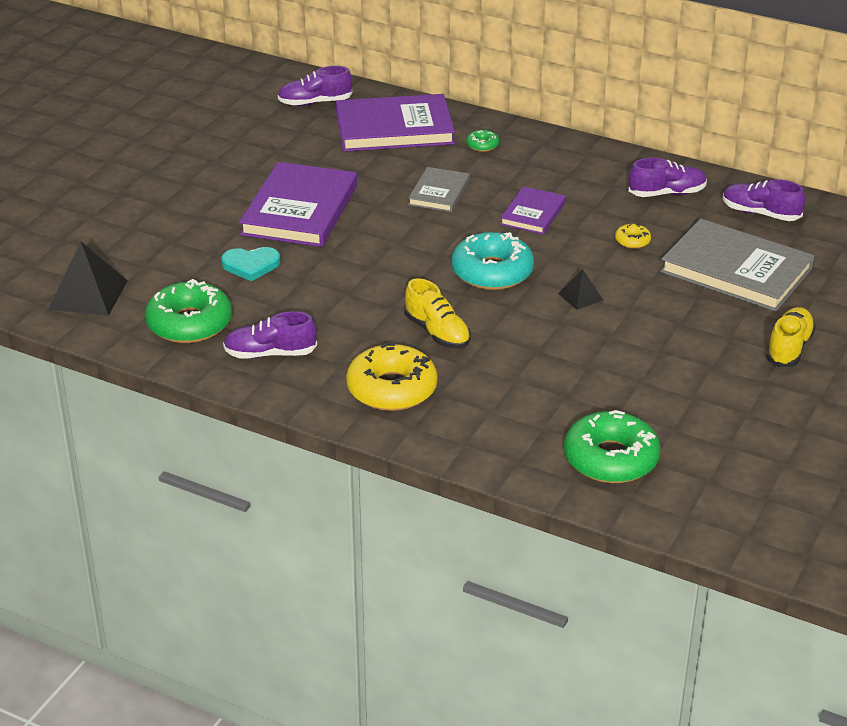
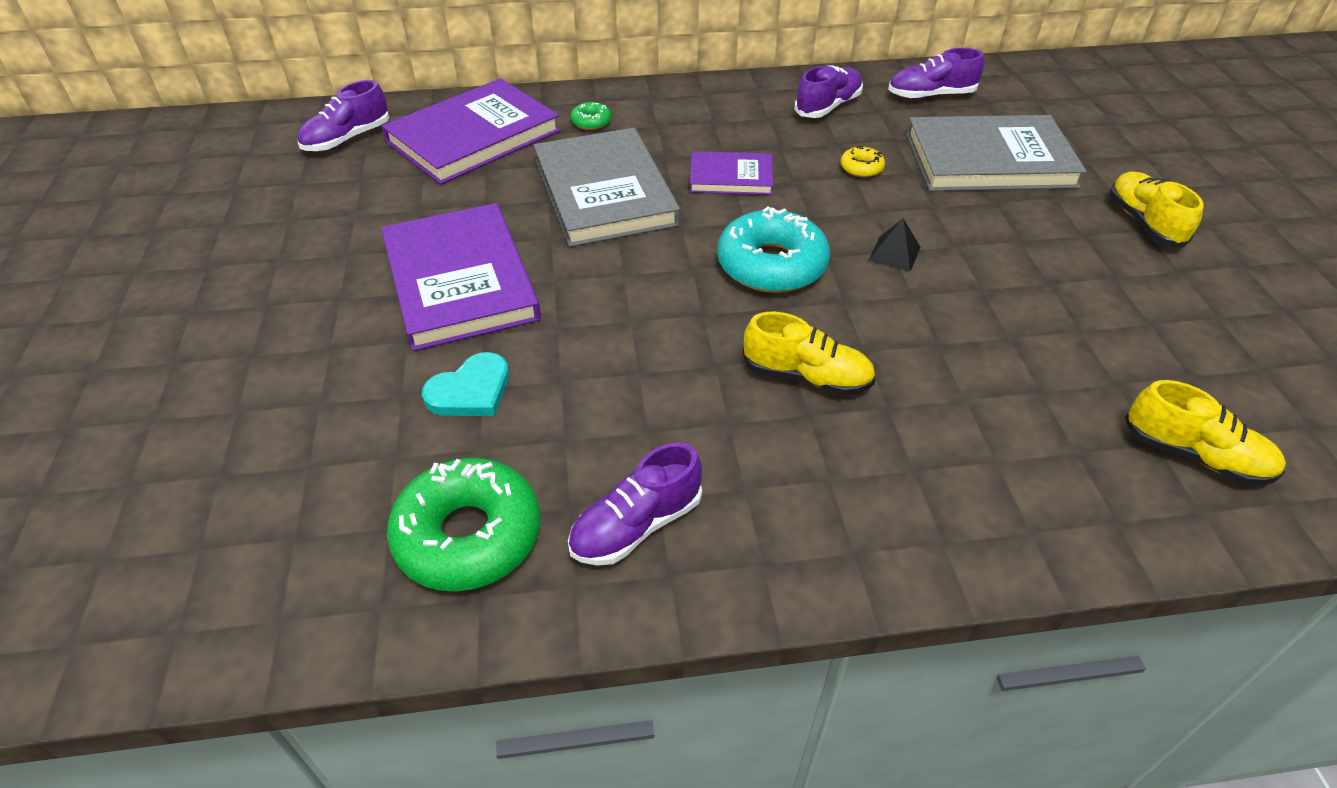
camera: 35 degrees left, 10 degrees up
black pyramid [48,242,128,316] -> none
yellow donut [346,343,438,411] -> none
grey book [408,167,470,212] -> grey book [534,128,680,247], size x1.85
purple book [500,186,566,234] -> purple book turned 75 degrees counterclockwise [690,151,773,195]
green donut [564,410,661,483] -> yellow shoe [1125,380,1286,485]

